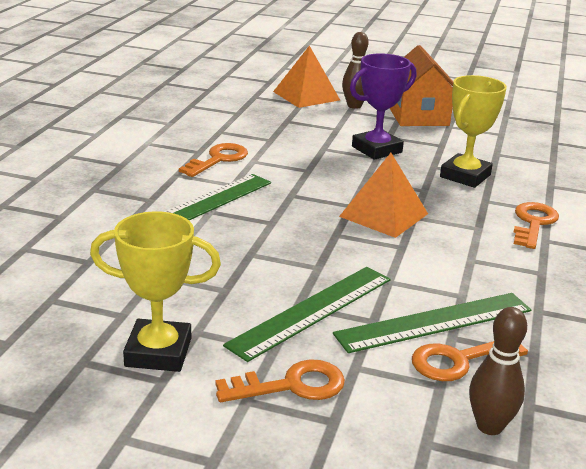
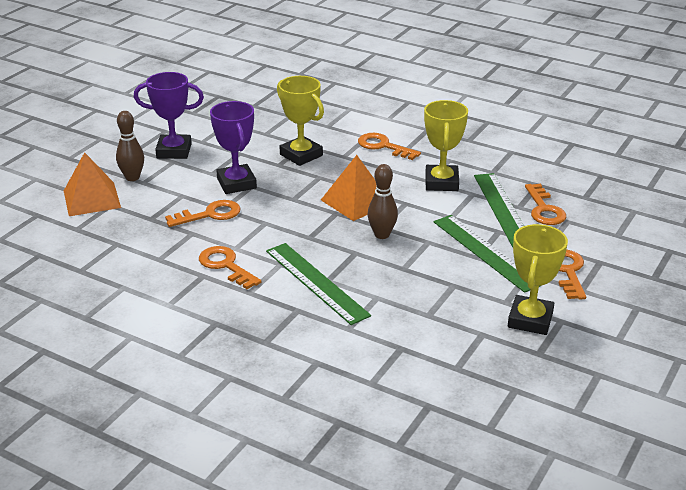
camera: 75 degrees left, 5 degrees up
orange house [390,45,453,126] -> purple trophy [134,72,204,159]
brown bowling pin [469,307,527,435] -> brown bowling pin moved to [368,164,398,239]
none -> orange key [165,200,241,227]
none -> yellow trophy [424,100,468,191]

